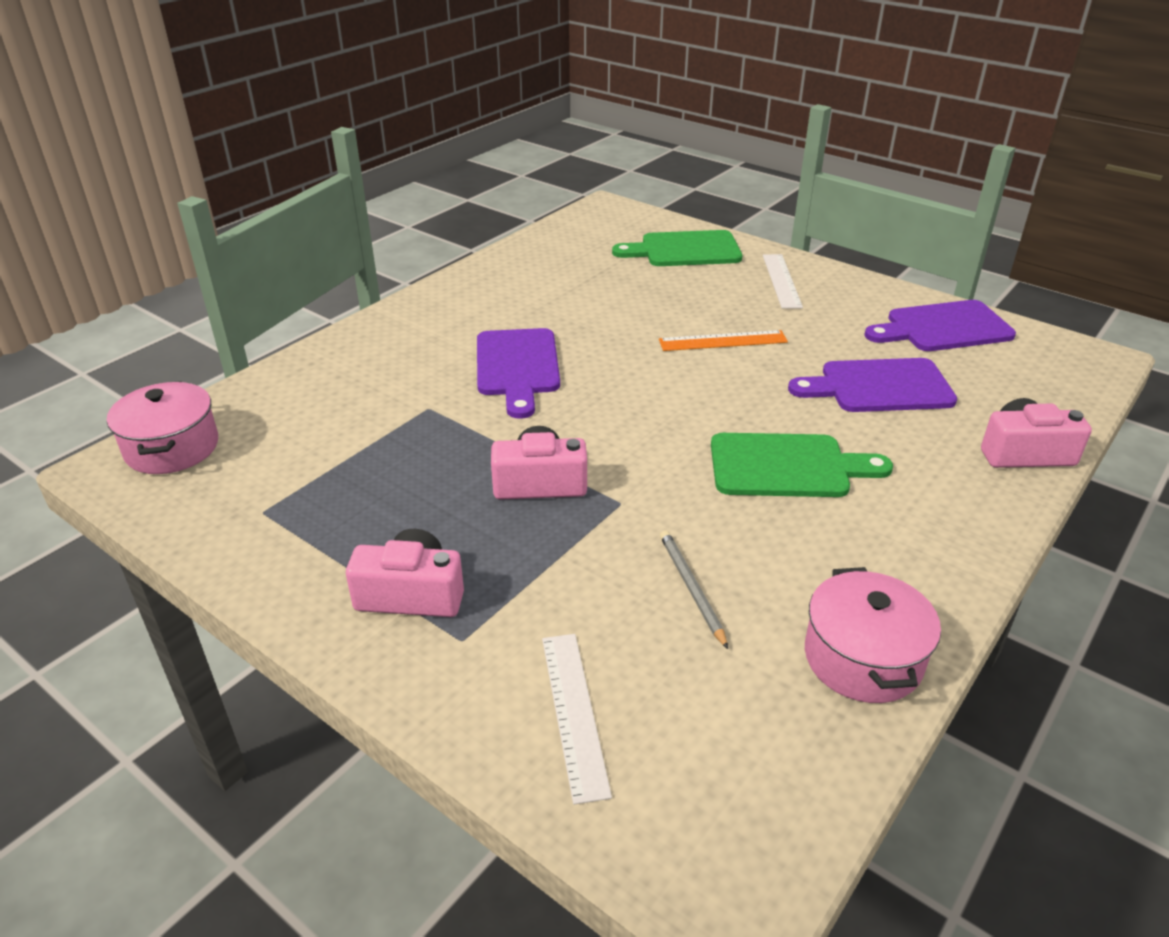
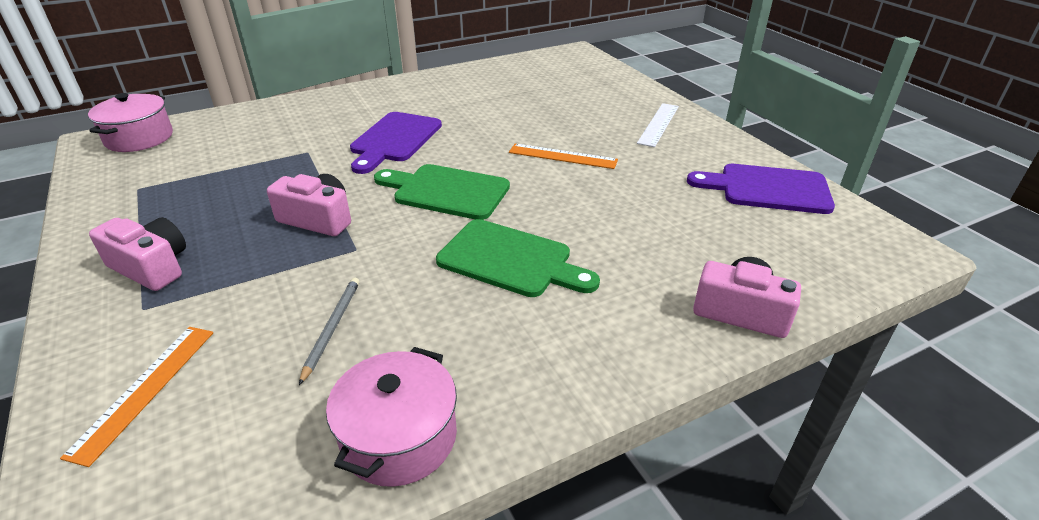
camera: 25 degrees right, 0 degrees up
white ruler [542,634,612,805] -> orange ruler [60,327,214,467]
green cutting board [612,230,742,266] -> green cutting board moved to [374,164,510,220]
purple cutting board [788,358,957,412] -> none

